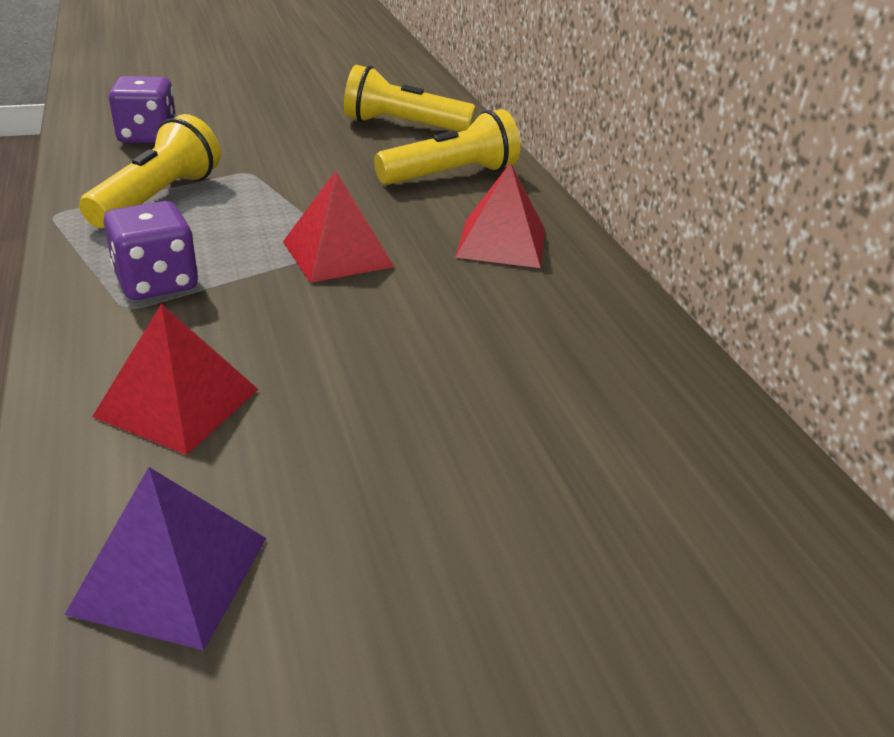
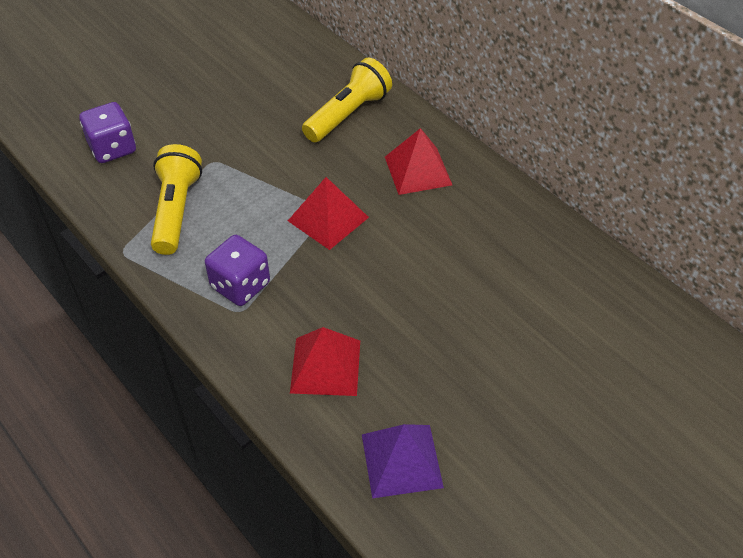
camera: 20 degrees left, 15 degrees up
yellow flashlight [344,65,476,132] -> none

